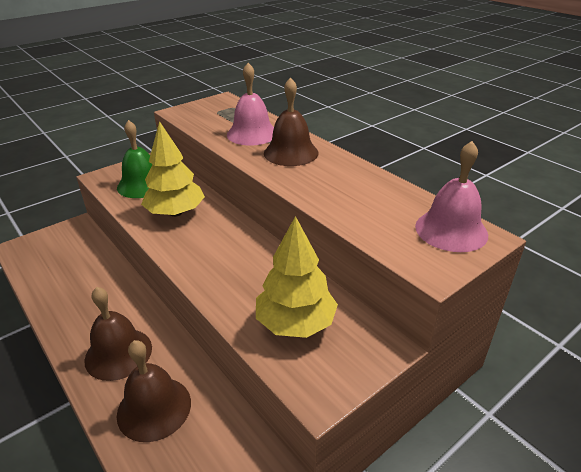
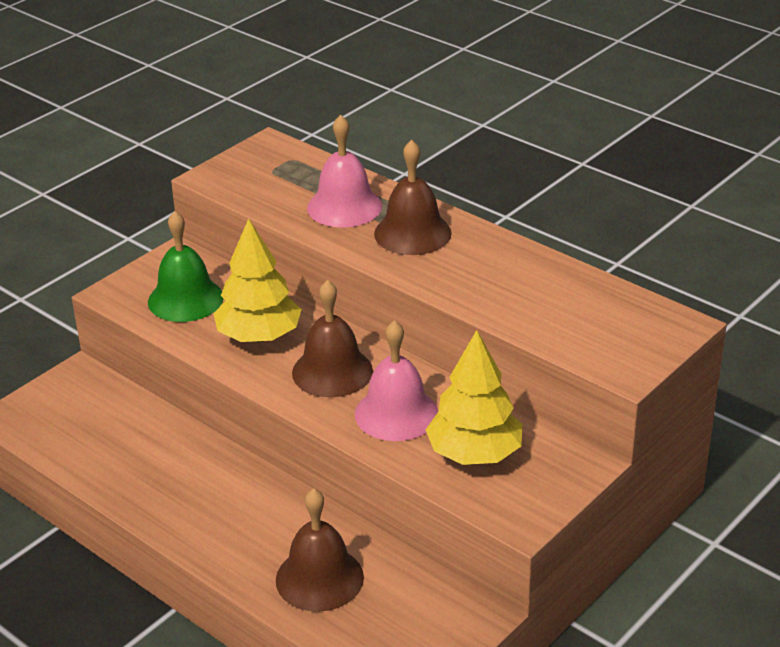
camera: 10 degrees left, 0 degrees up
brown bell [84,287,152,381] -> brown bell moved to [292,280,373,397]
pink bell [415,141,488,252] -> pink bell moved to [355,320,438,441]

